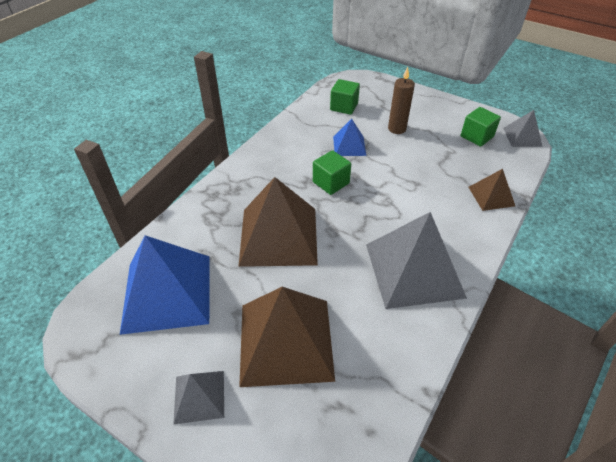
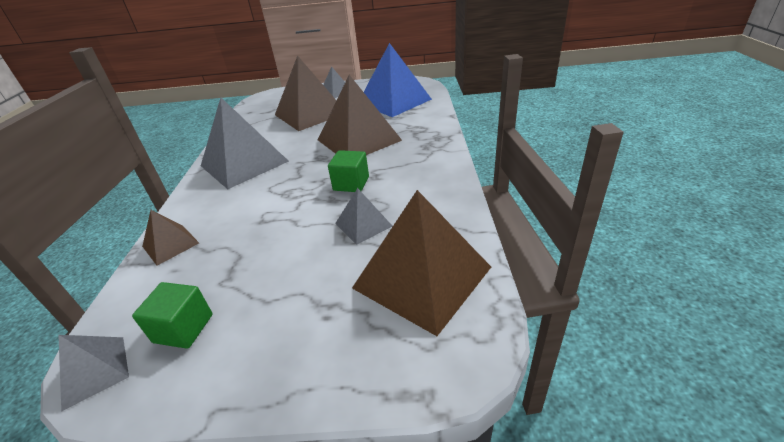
camera: 150 degrees right, 10 degrees down
green cube [330,79,360,115] -> brown pyramid [352,190,491,336]
blue pyramid [333,119,366,156] -> grey pyramid [335,188,392,245]
brown candle [388,67,415,134] -> none

